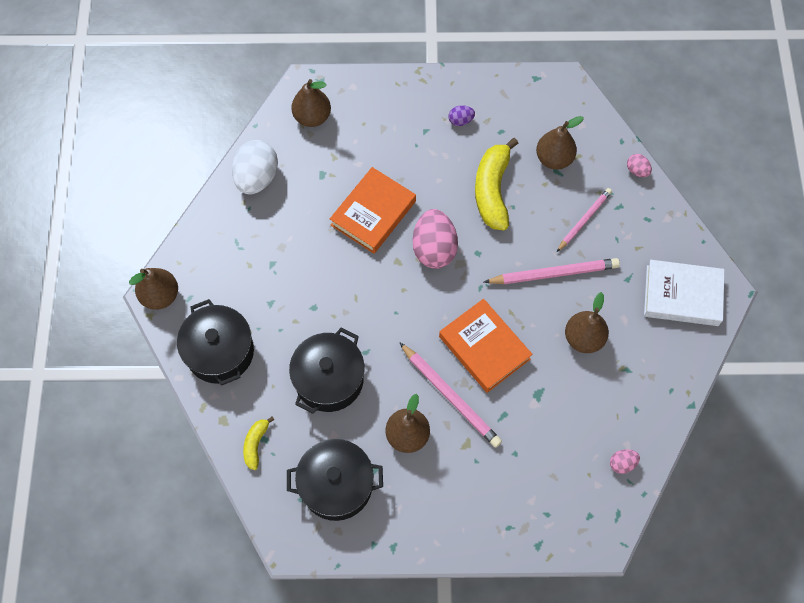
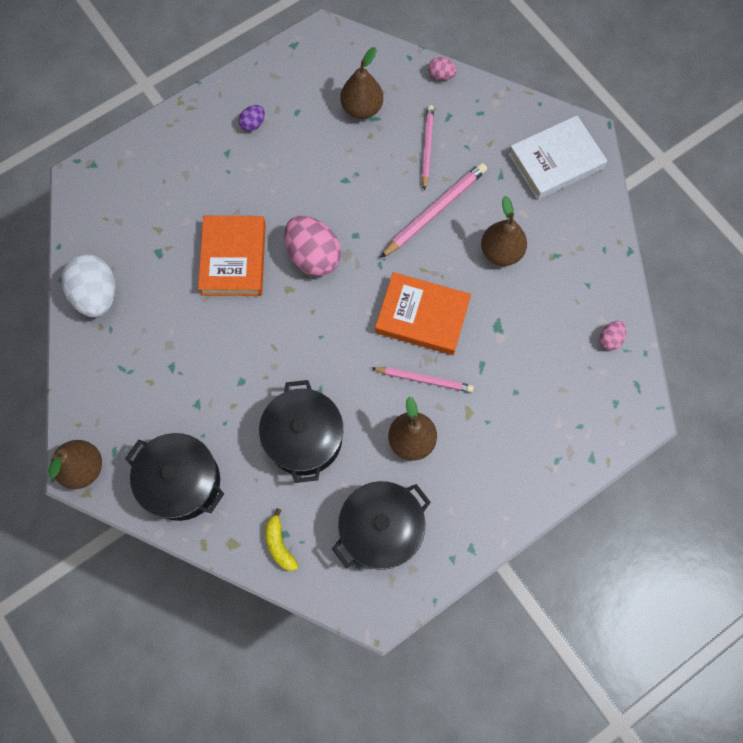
camera: 35 degrees left, 5 degrees up
brown pear [291,79,331,127] -> none
pink pencil [399,342,502,448] -> pink pencil [372,367,474,392], size x0.67
yellow banana [475,138,518,230] -> none

